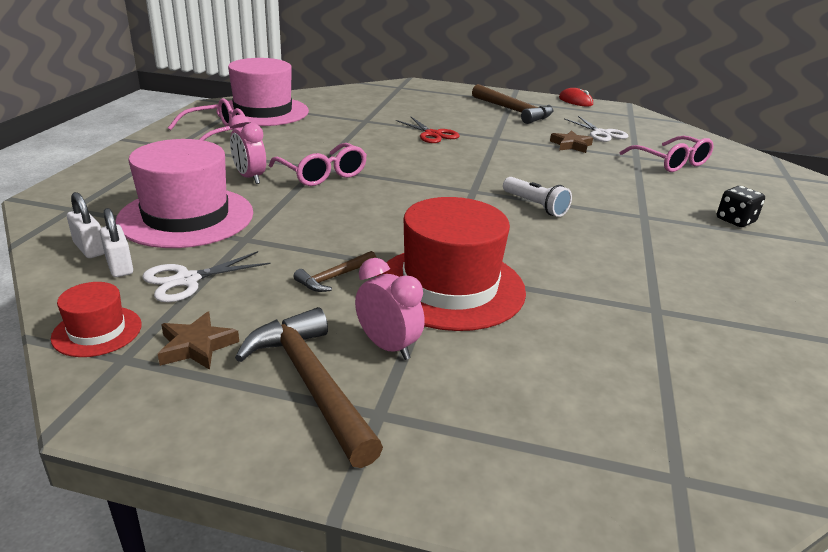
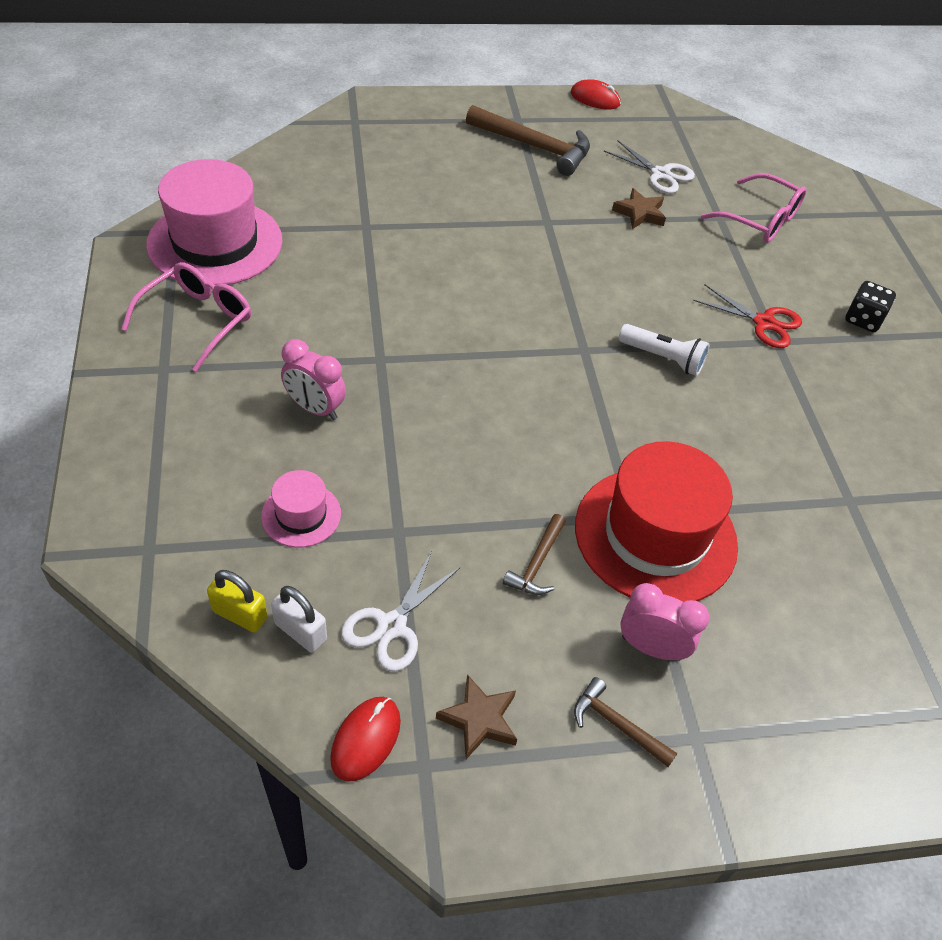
camera: 25 degrees left, 20 degrees up
red hat [51,282,142,357] -> red mouse [330,697,401,782]
white padlock [67,192,105,258] -> yellow padlock [207,570,268,633]
pink hat [116,139,253,248] -> pink hat [261,470,341,548], size x0.48
brown hammer [235,307,383,468] -> brown hammer [574,677,678,767], size x0.52
pink glasses [269,143,367,186] -> none
red scissors [396,117,460,143] -> red scissors moved to [693,284,802,348]

